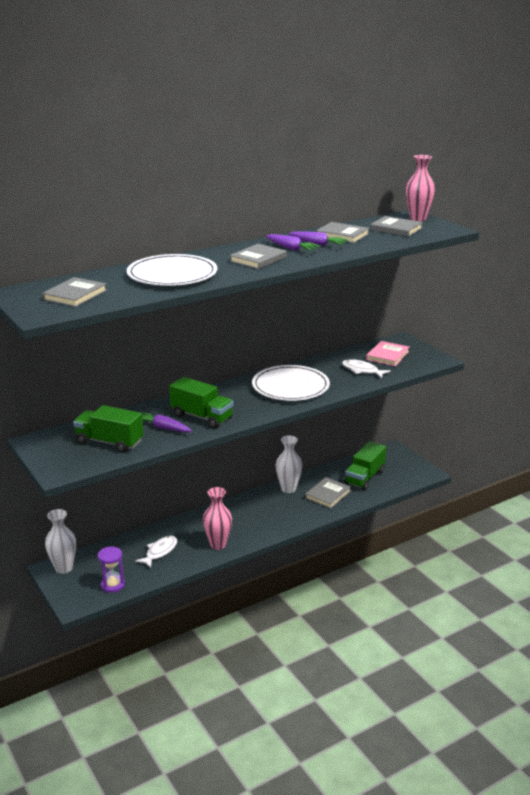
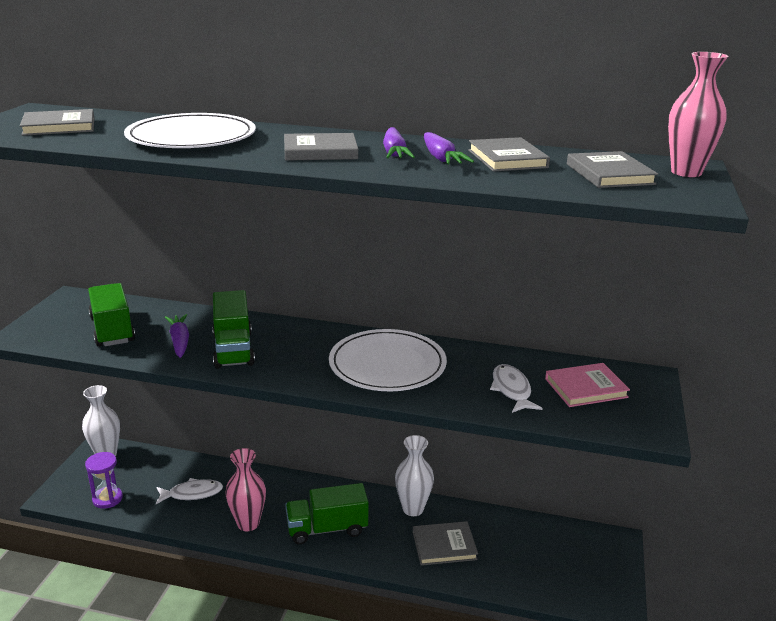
camera: 45 degrees right, 0 degrees up
green truck [345,441,386,490] -> green truck moved to [285,483,369,544]

